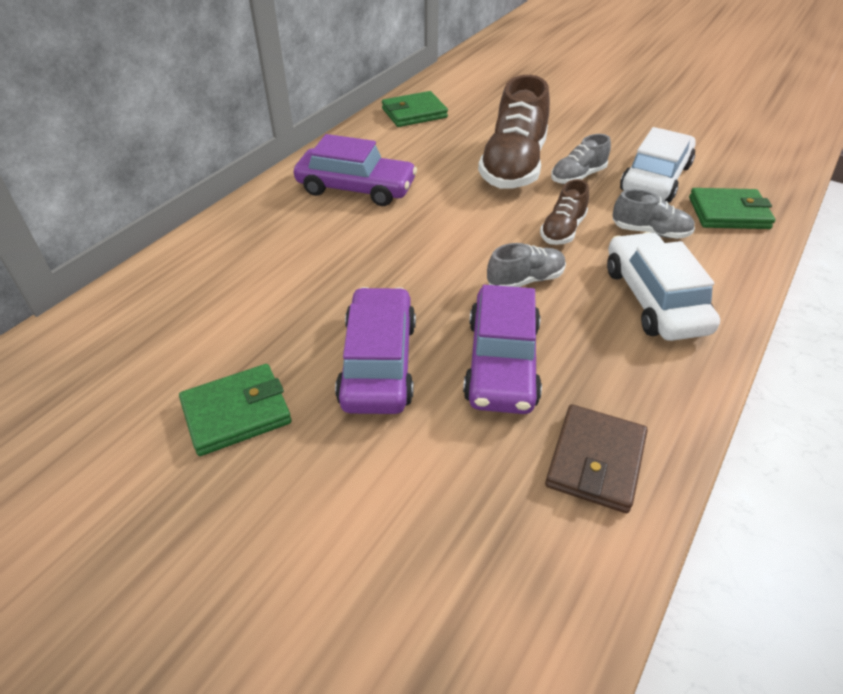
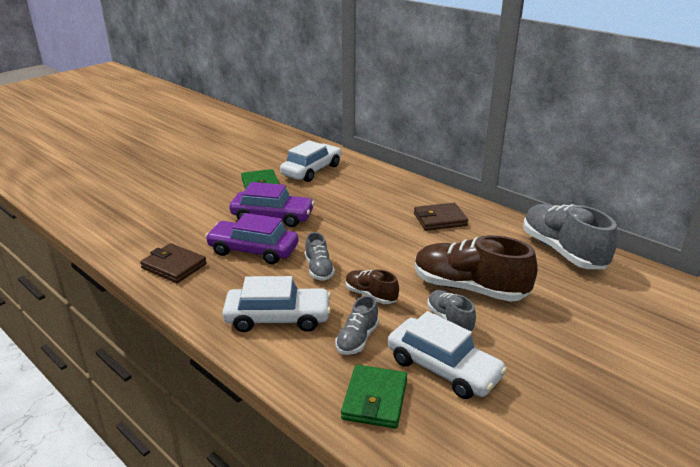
camera: 100 degrees right, 15 degrees down
purple car [294,134,417,206] -> brown wallet [414,203,468,231]
green wallet [382,91,448,127] -> grey shoe [523,204,618,269]
none -> white car [280,140,341,182]

